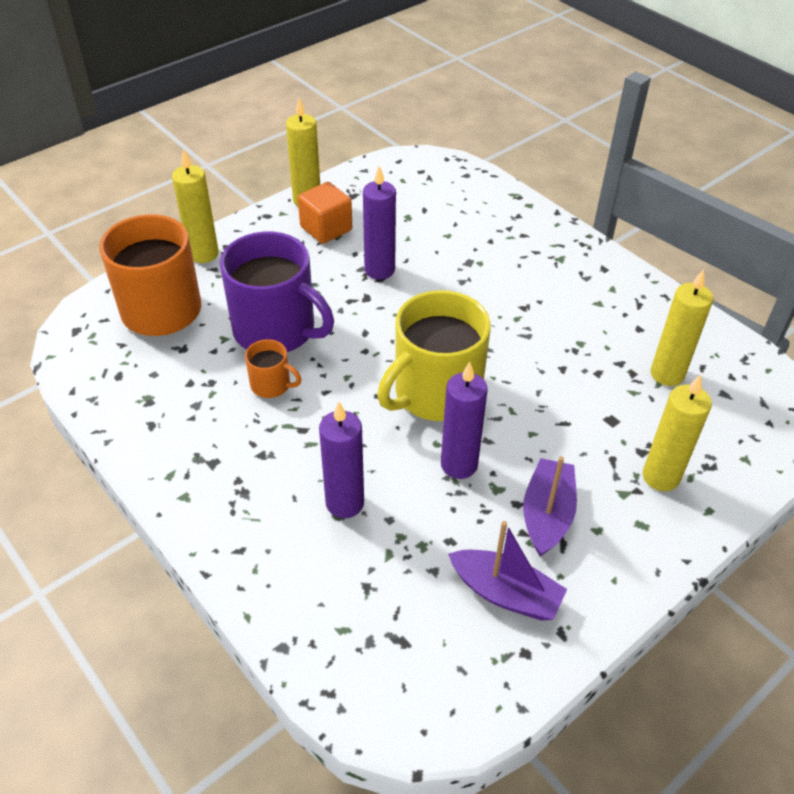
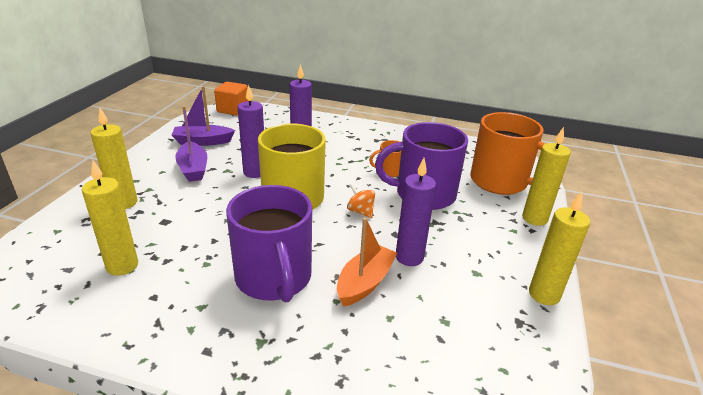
camera: 145 degrees right, 15 degrees down
orange cube [298,182,352,244] -> orange cube moved to [214,82,249,116]
none -> purple mug [226,185,312,303]
none -> orange boat [337,217,397,307]
none -> orange spinning top [347,183,375,218]

